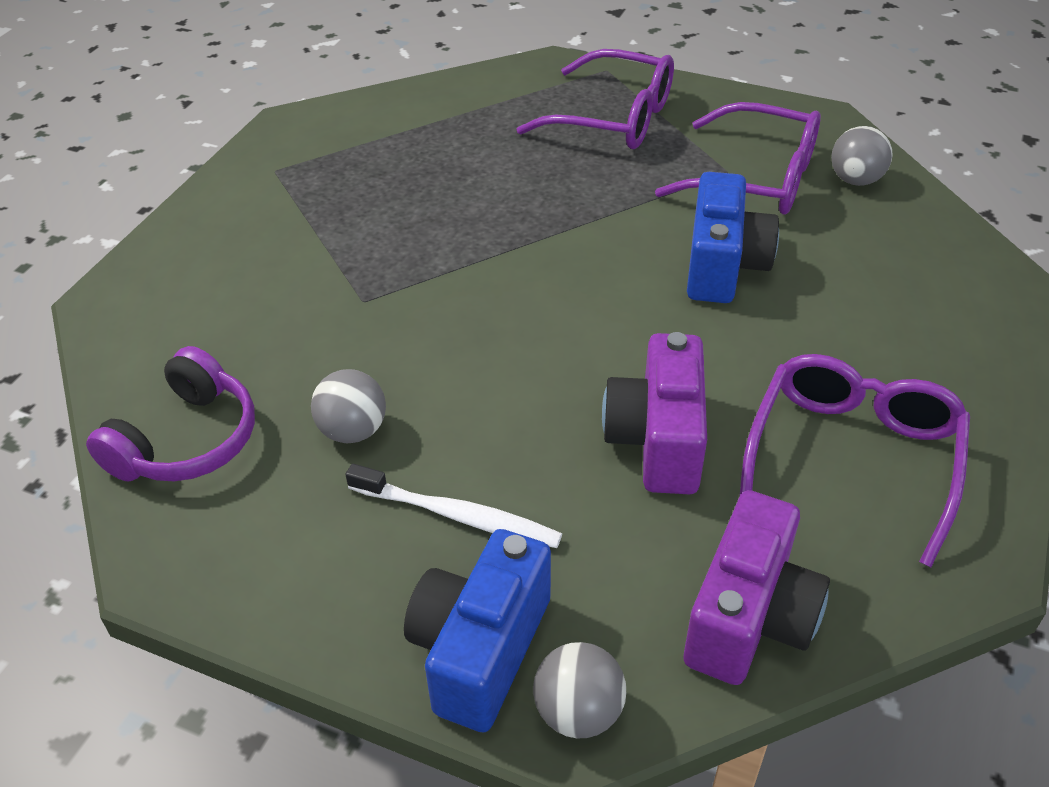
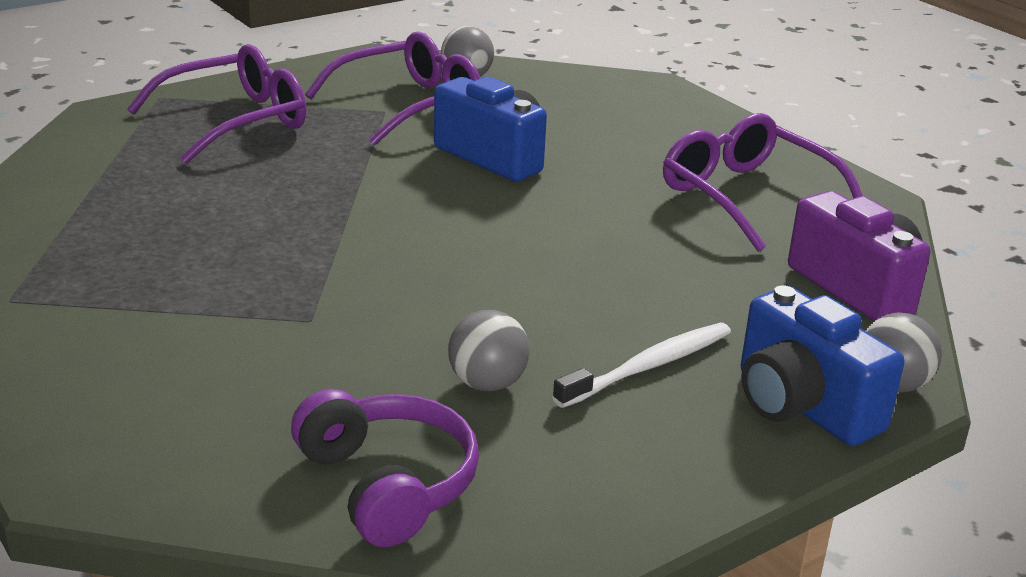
camera: 60 degrees left, 15 degrees down
purple camera [602,332,707,494] -> none

